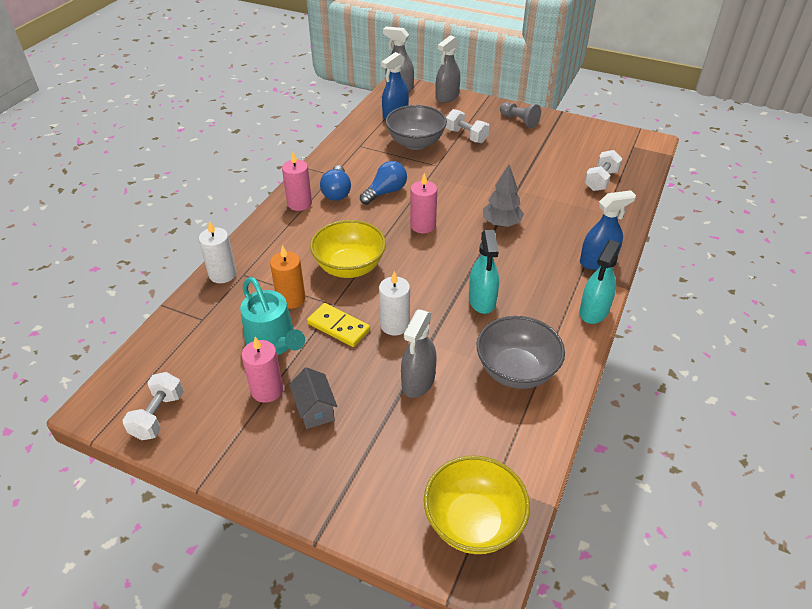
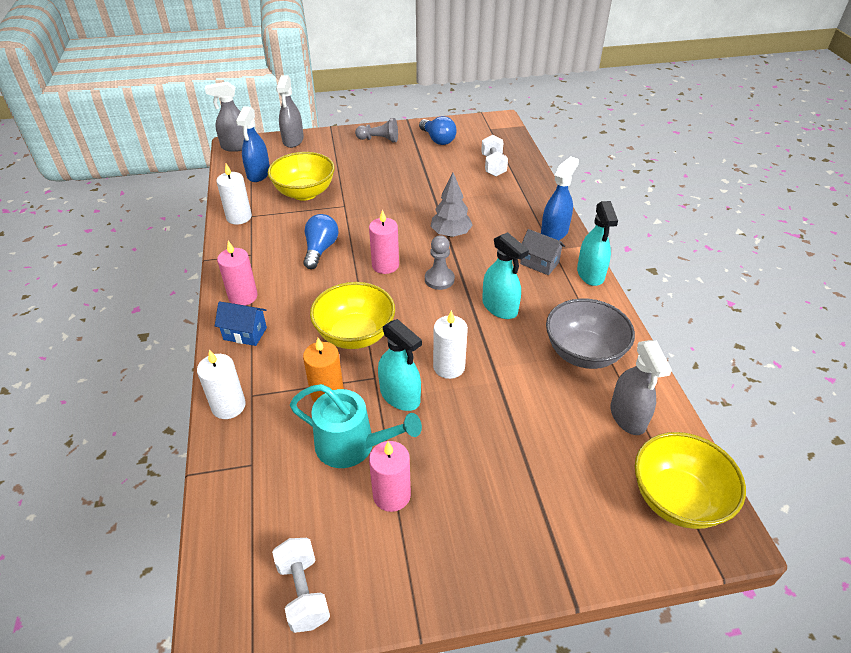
camera: 35 degrees left, 0 degrees up
grey house [289,367,337,429] -> grey house moved to [520,229,565,275]
yellow domino [307,303,370,347] -> turquoise spray bottle [378,319,422,411]
blue light bulb [320,165,351,201] -> blue light bulb moved to [419,116,457,145]
grey bowl [386,105,447,150] -> yellow bowl [268,152,335,201]
grey spray bottle [401,309,436,398] -> grey spray bottle moved to [611,340,672,435]
white dumbbell [446,109,490,143] -> none
none -> blue house [215,302,267,346]
none -> white candle [216,164,252,225]
none -> grey pawn [425,235,455,290]

